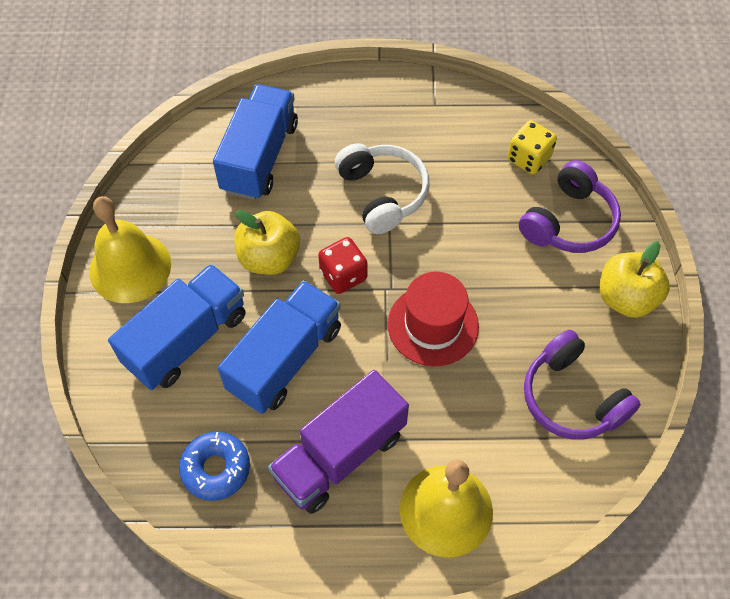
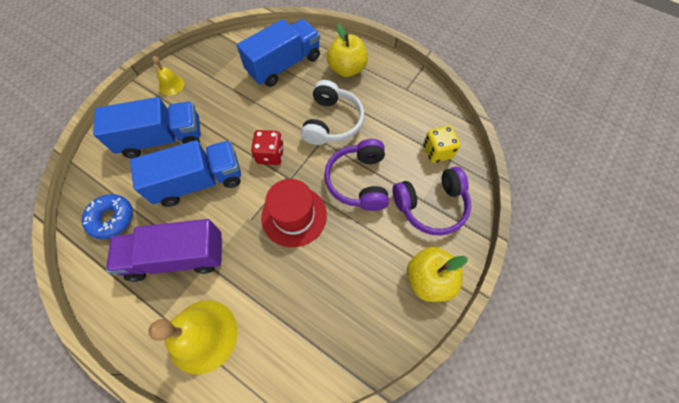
camera: 35 degrees right, 5 degrees up
yellow bell [89,196,171,303] -> yellow bell [152,56,184,95], size x0.50
yellow apple [234,210,300,275] -> yellow apple moved to [327,24,368,77]
purple headphones [524,330,641,440] -> purple headphones moved to [324,139,389,211]

